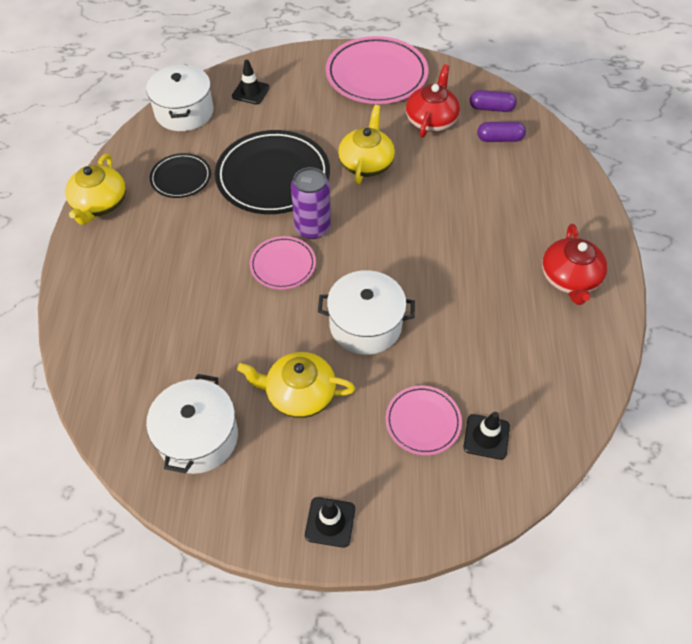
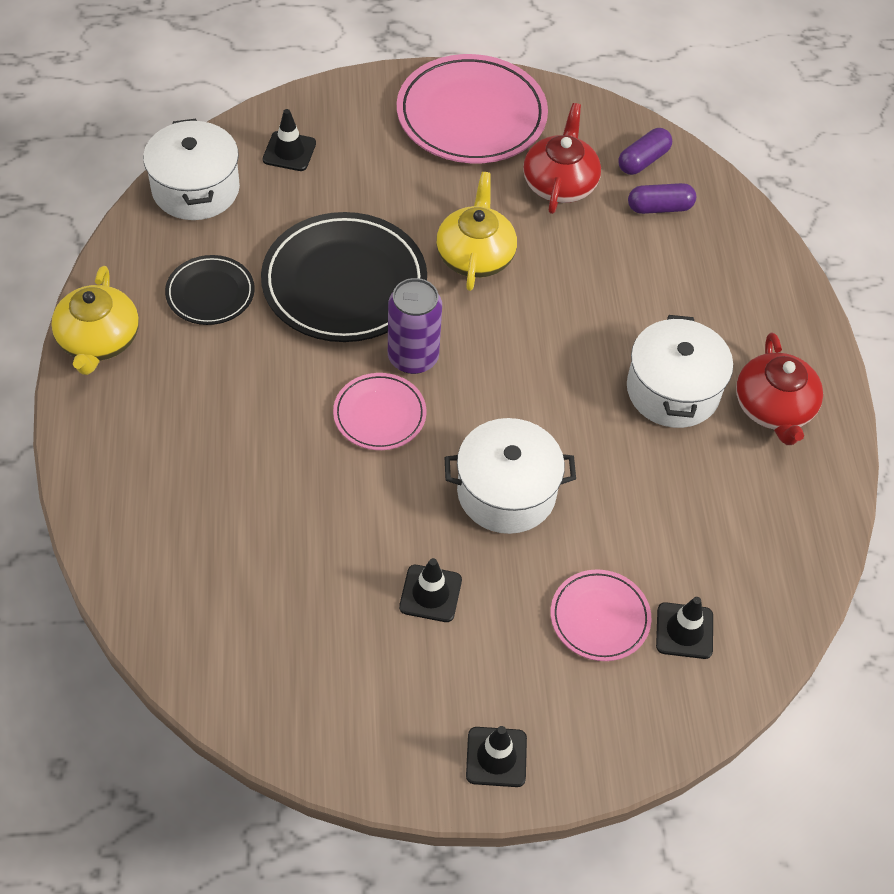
camera: 10 degrees left, 0 degrees up
white pot [146,374,238,474] -> white pot moved to [627,315,733,428]
yellow teapot [237,352,355,418] -> black traffic cone [399,558,462,622]
purple capsule [470,90,517,112] -> purple capsule turned 45 degrees counterclockwise [618,128,672,175]

